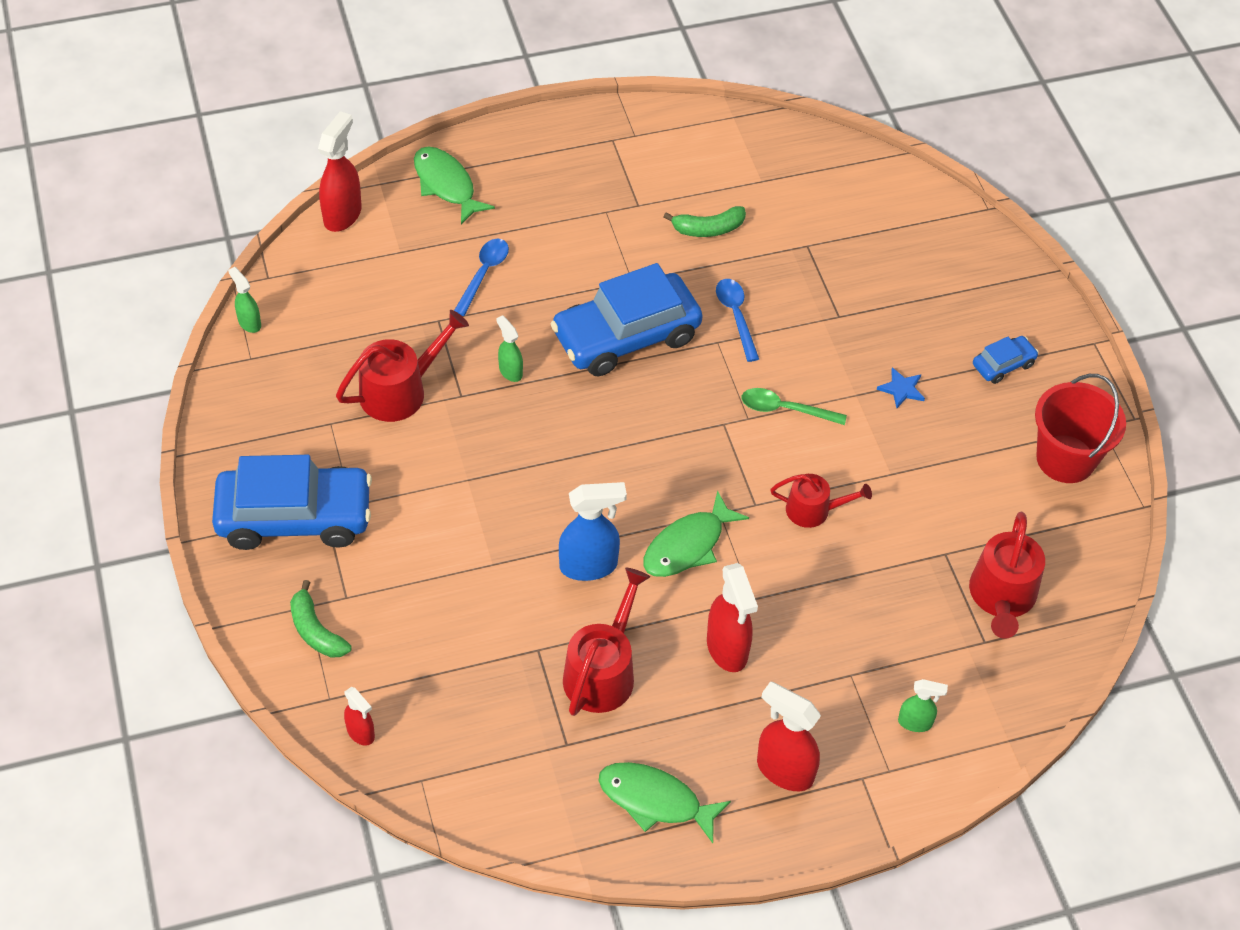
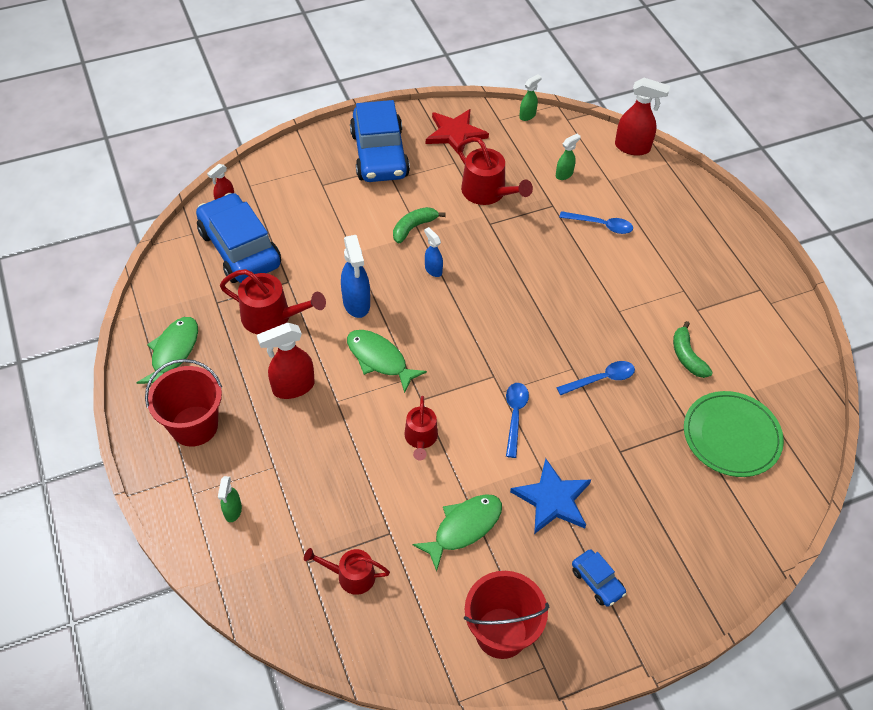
camera: 85 degrees right, 0 degrees up
green banana [290,580,352,658] -> green banana moved to [393,207,446,243]
green fish [414,147,495,225] -> green fish moved to [412,494,502,571]
green spray bottle [496,315,523,382] -> green spray bottle moved to [556,134,581,180]
blue car [550,263,703,376] -> blue car moved to [196,193,281,283]
green spoon [742,388,847,425] -> blue spoon [506,383,529,458]
red spray bottle [757,681,821,791] -> red bucket [145,359,222,447]
blue star [877,367,925,408] -> blue star [510,458,591,534], size x1.99
red watering can [969,512,1045,639] -> red watering can [304,548,390,595], size x0.64
none -> blue spray bottle [424,227,443,277]
none -> red star [426,109,489,155]
none -> green plate [684,391,784,477]

